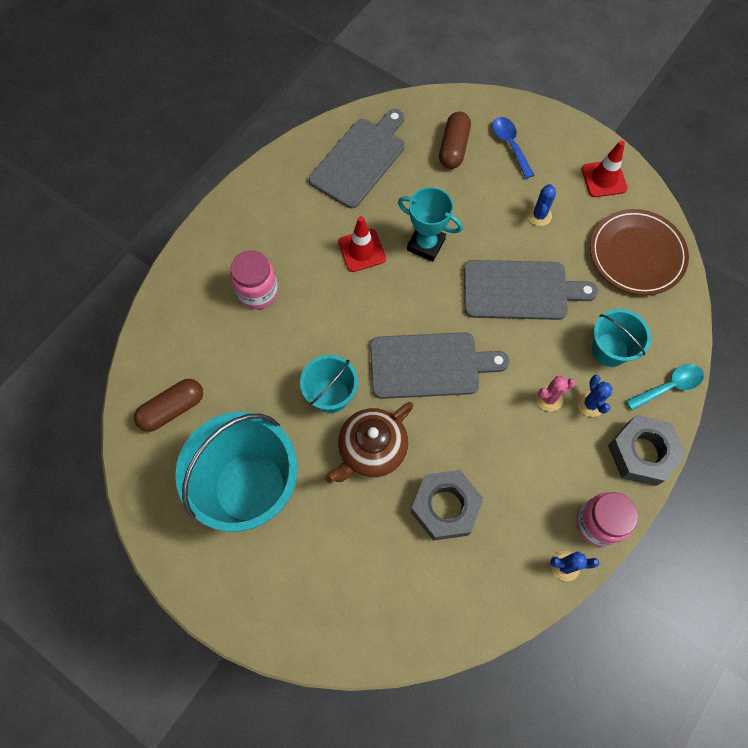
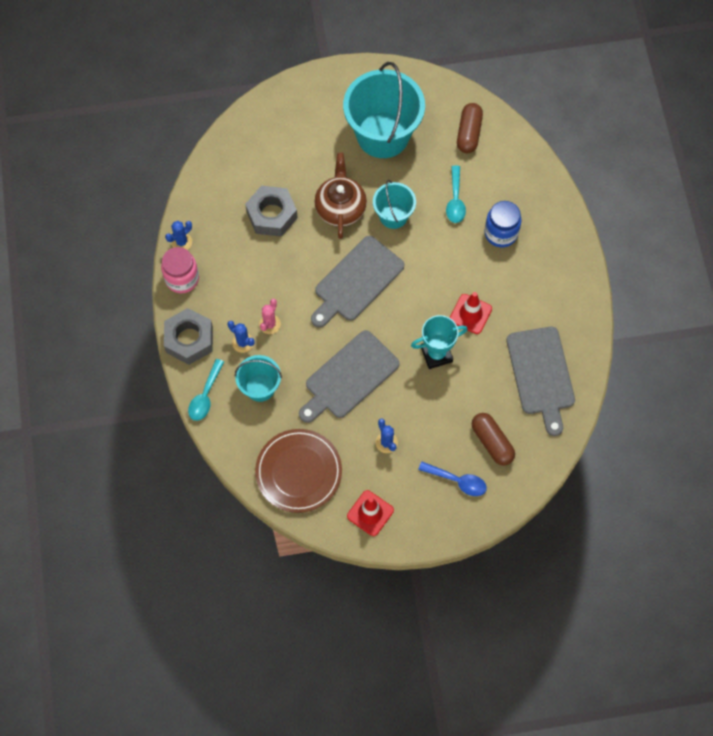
camera: 135 degrees right, 0 degrees up
pink jar [230,250,278,309] -> blue jar [484,201,522,247]
none -> turquoise spoon [446,166,466,223]

